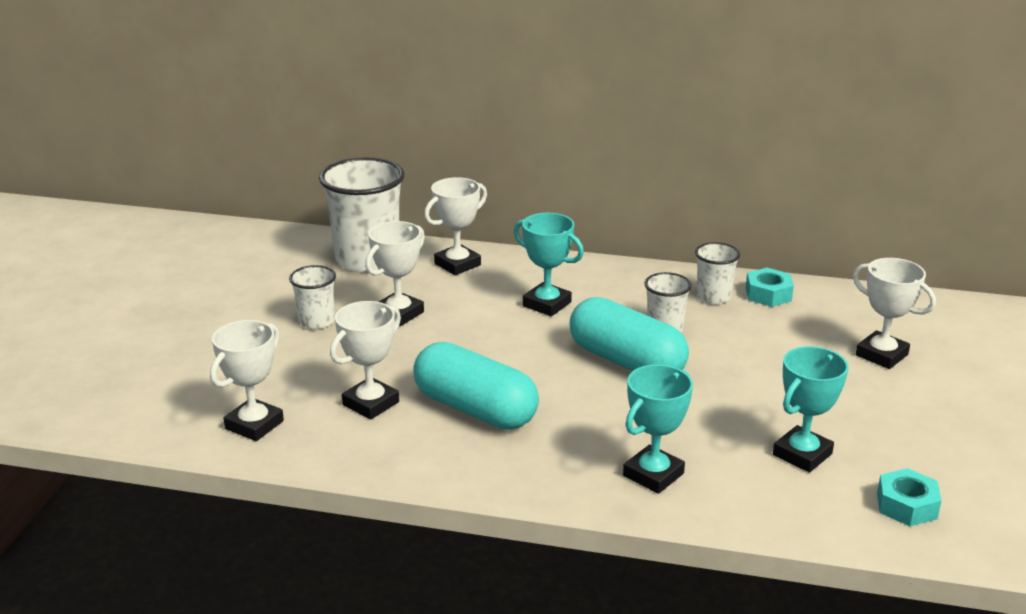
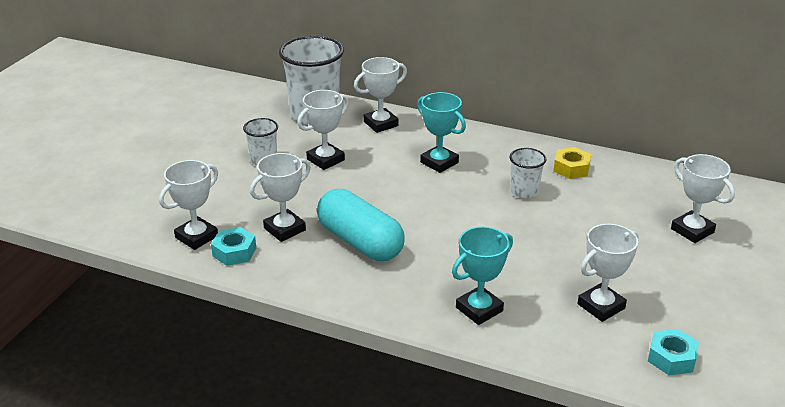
camera: 10 degrees right, 5 degrees up
turquoise capsule [570,297,689,371] -> none
white cup [695,242,740,304] -> yellow nut [554,147,591,179]
turquoise nut [746,268,794,307] -> turquoise nut moved to [211,227,256,266]
turquoise trophy [773,346,848,473] -> white trophy [578,224,639,322]

